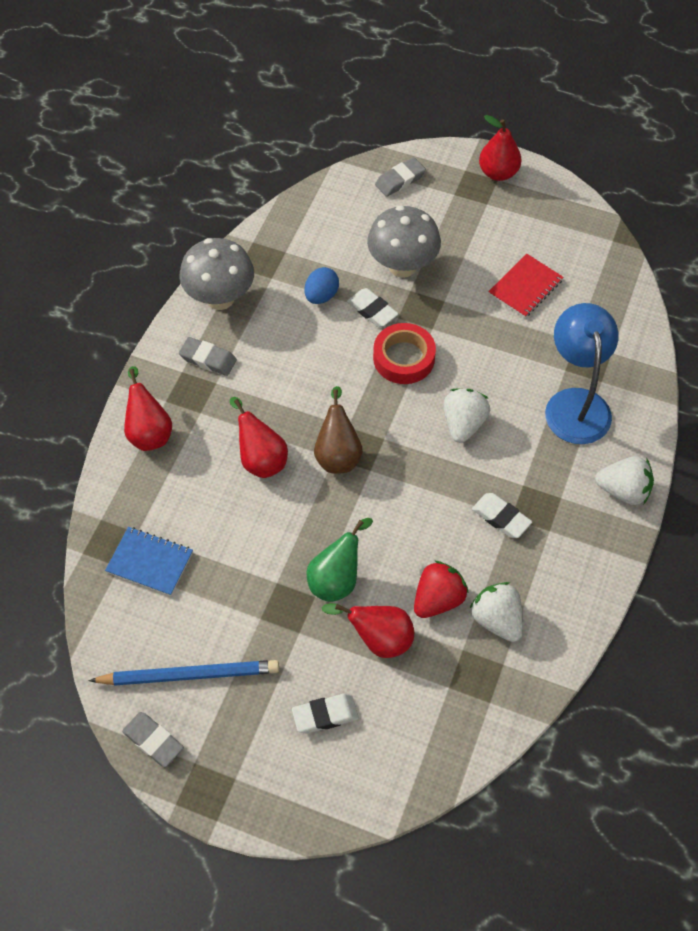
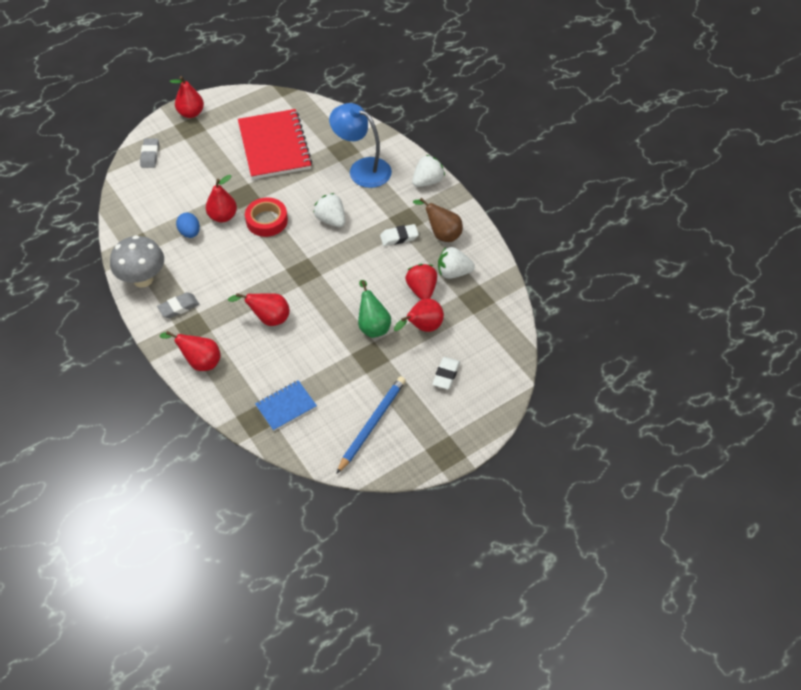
camera: 55 degrees left, 5 degrees down
grey eraser [122,712,184,767] -> none
brown pear [314,386,363,474] -> brown pear moved to [413,198,463,242]
white eraser [347,288,398,327] -> red pear [206,175,237,222]
grey mushroom [367,205,441,278] -> none
red notebook [488,254,564,318] -> red notebook [238,109,312,179], size x1.96

